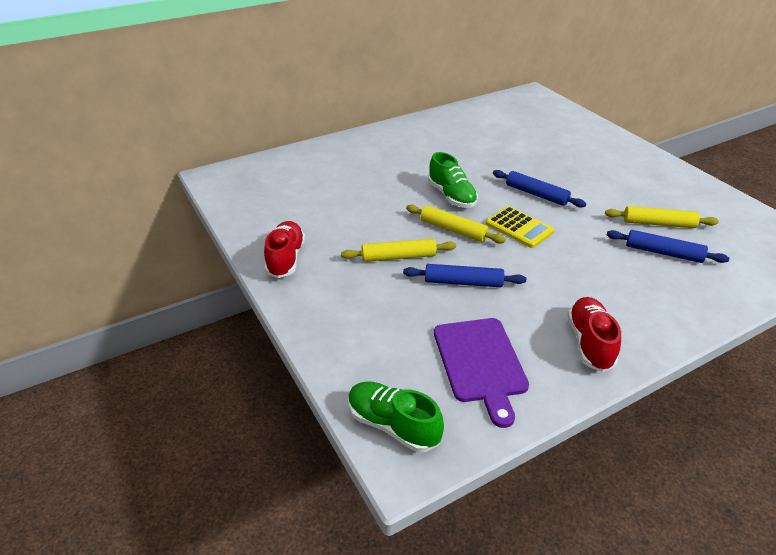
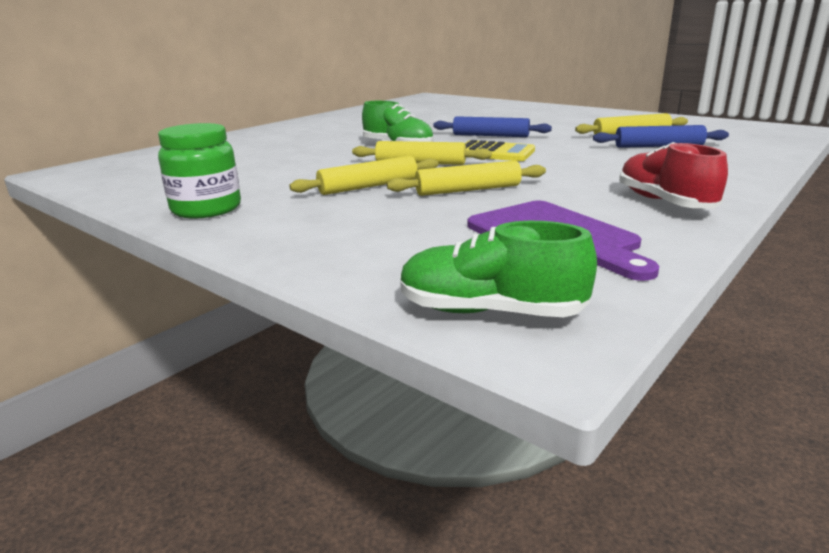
camera: 20 degrees left, 15 degrees down
red shoe [264,221,305,278] -> green jar [158,123,241,218]
blue rolling pin [403,264,526,287] -> yellow rolling pin [387,161,546,196]

